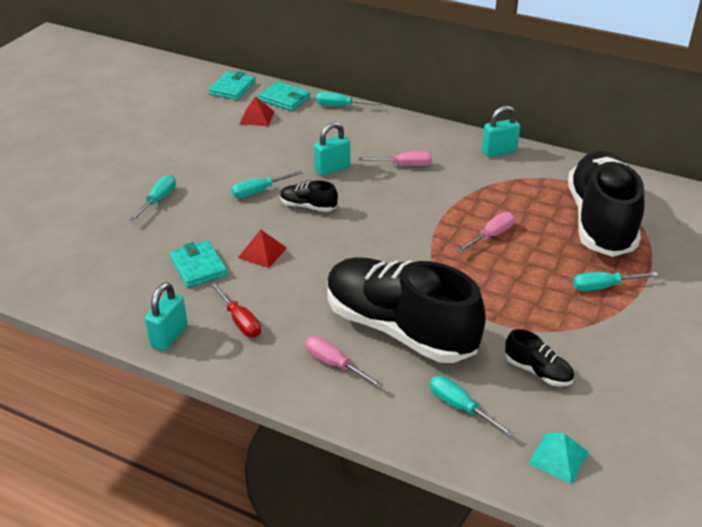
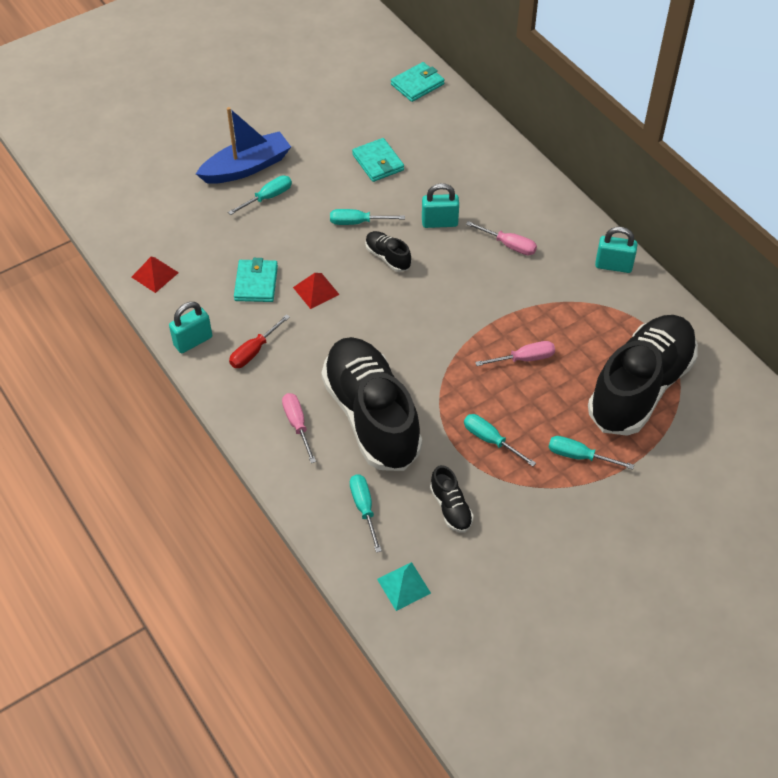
camera: 30 degrees right, 15 degrees up
red screwdriver [210,282,261,337] -> red screwdriver turned 45 degrees clockwise [229,314,290,368]
red pyramid [240,96,275,126] -> red pyramid moved to [132,257,179,293]
turquoise wallet [259,81,311,111] -> turquoise wallet moved to [352,138,404,182]
turquoise screwdriver [316,92,382,106] -> turquoise screwdriver moved to [464,414,536,467]
none -> blue boat [196,107,291,184]

